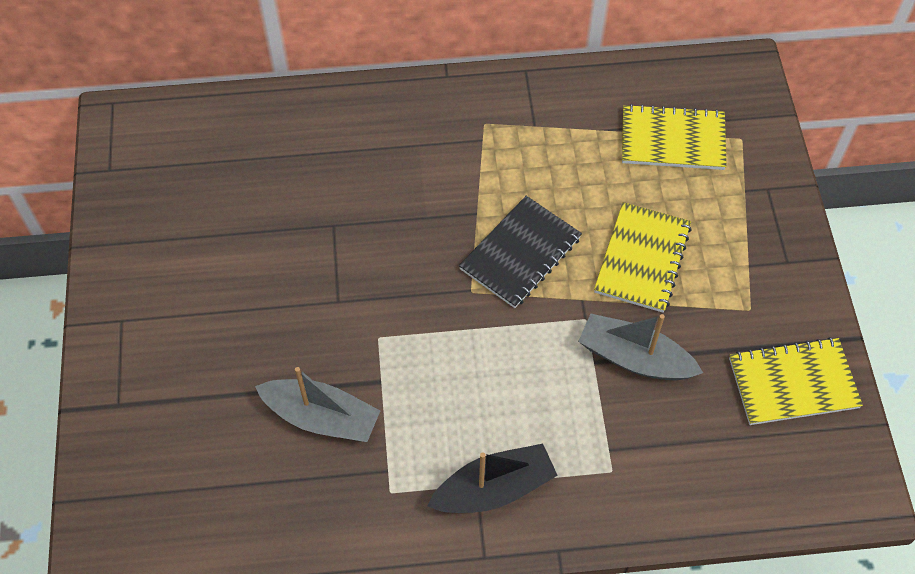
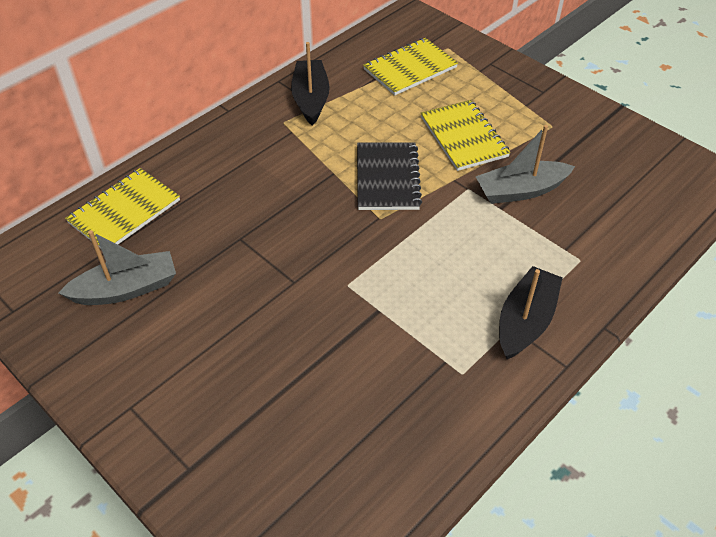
camera: 40 degrees left, 10 degrees down
grey boat [255,367,381,442] -> grey boat moved to [58,230,176,305]
yellow notebook [729,337,863,425] -> yellow notebook moved to [65,168,180,248]
none -> black boat [291,42,330,126]

